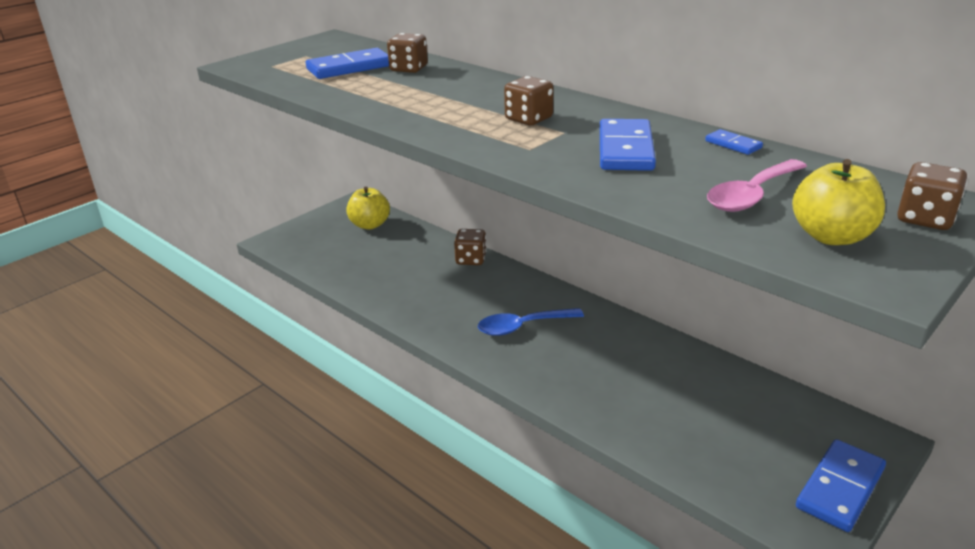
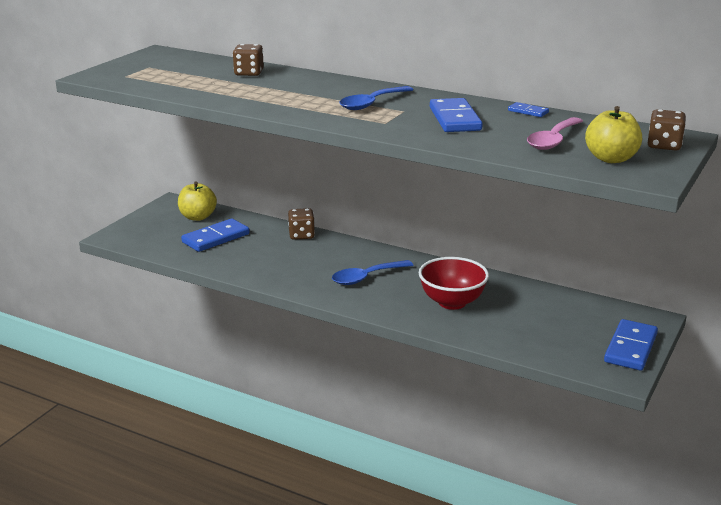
camera: 15 degrees left, 5 degrees down
blue domino [306,48,389,79] -> blue domino moved to [181,219,250,252]
brown dice [504,76,554,125] -> blue spoon [339,86,413,110]
none -> red bowl [419,257,489,310]

